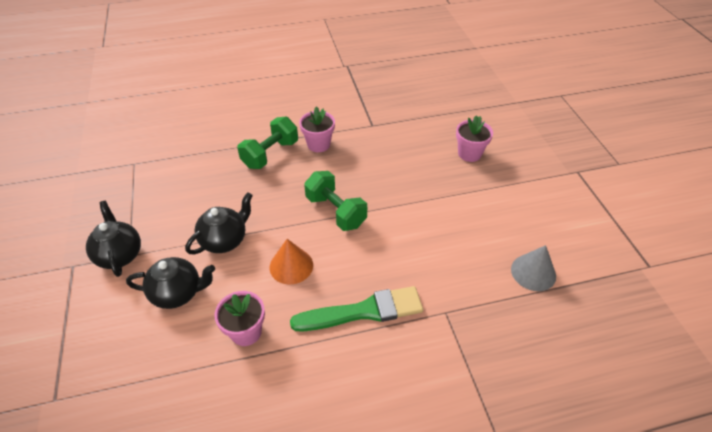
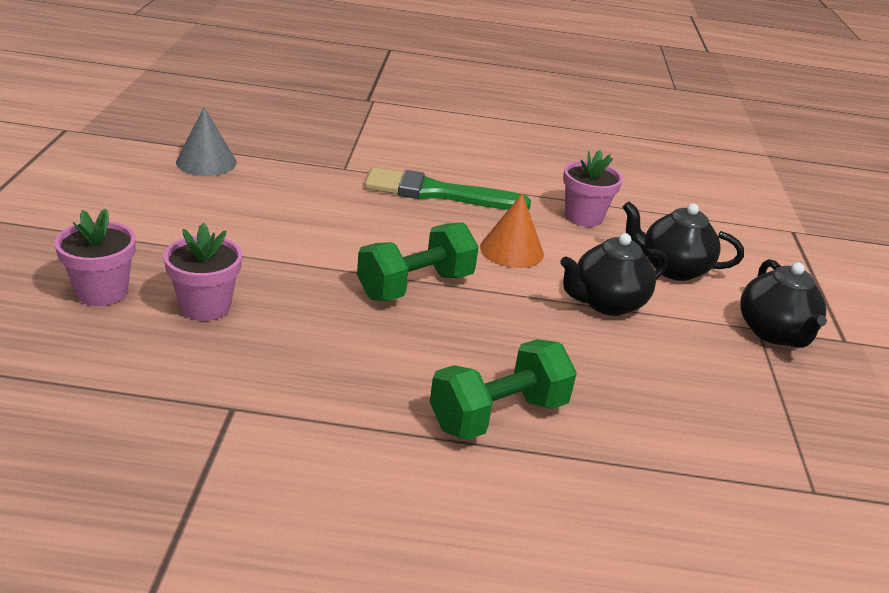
camera: 165 degrees left, 15 degrees down
pink flower pot [299,106,335,152] -> pink flower pot moved to [163,223,242,321]
green dumbbell [304,171,367,231] -> green dumbbell turned 75 degrees clockwise [357,222,479,301]

